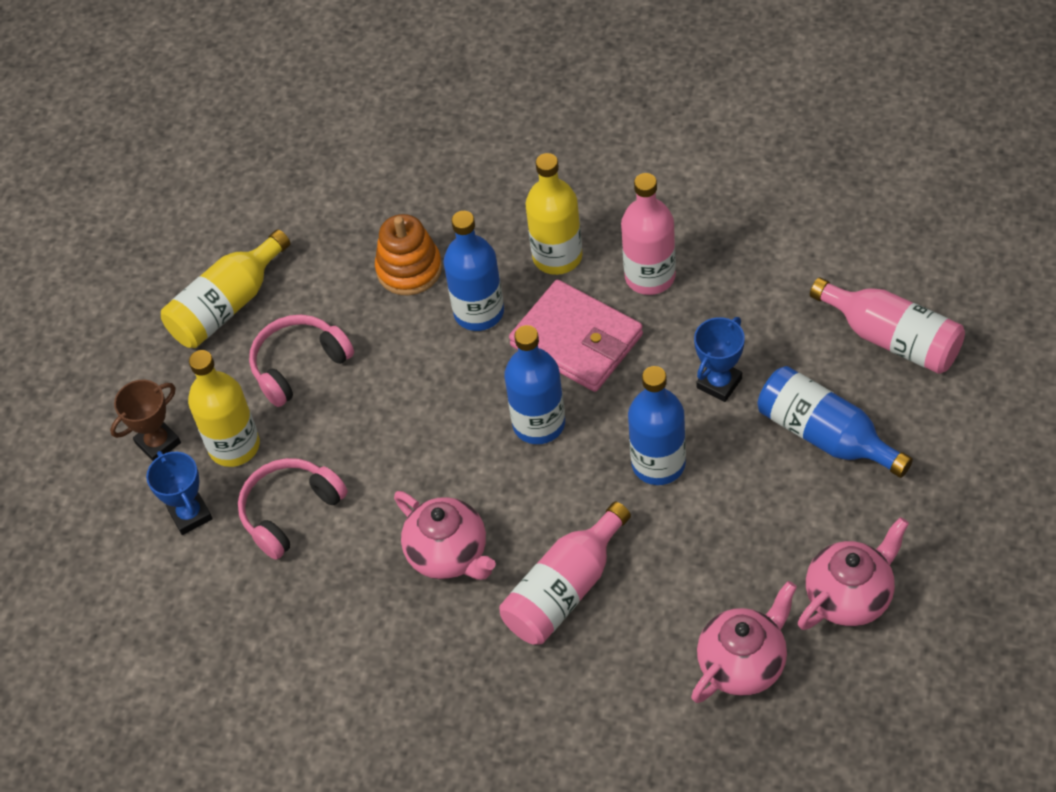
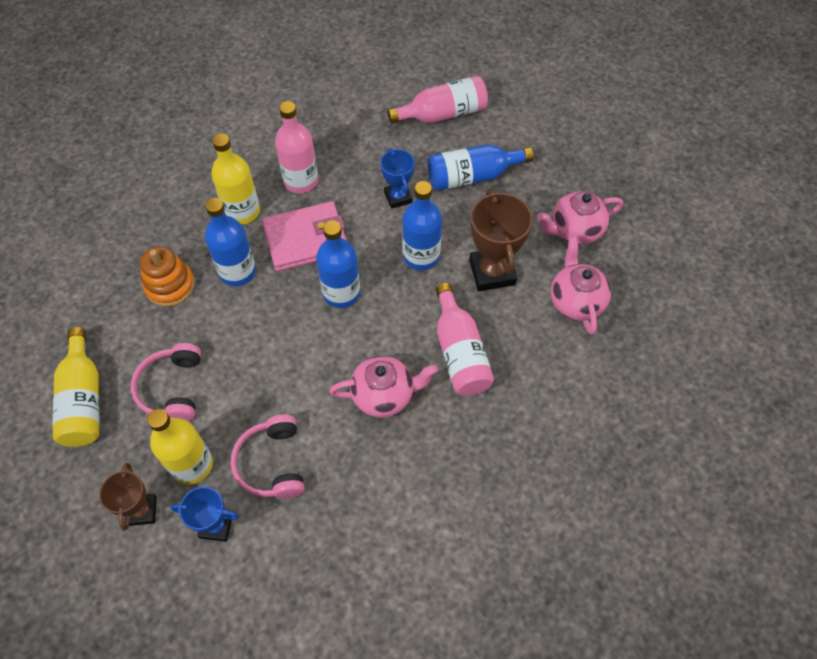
camera: 60 degrees left, 5 degrees up
pink teapot [798,517,909,630] -> pink teapot turned 105 degrees counterclockwise [537,191,623,245]
none -> brown trophy [469,189,533,291]

